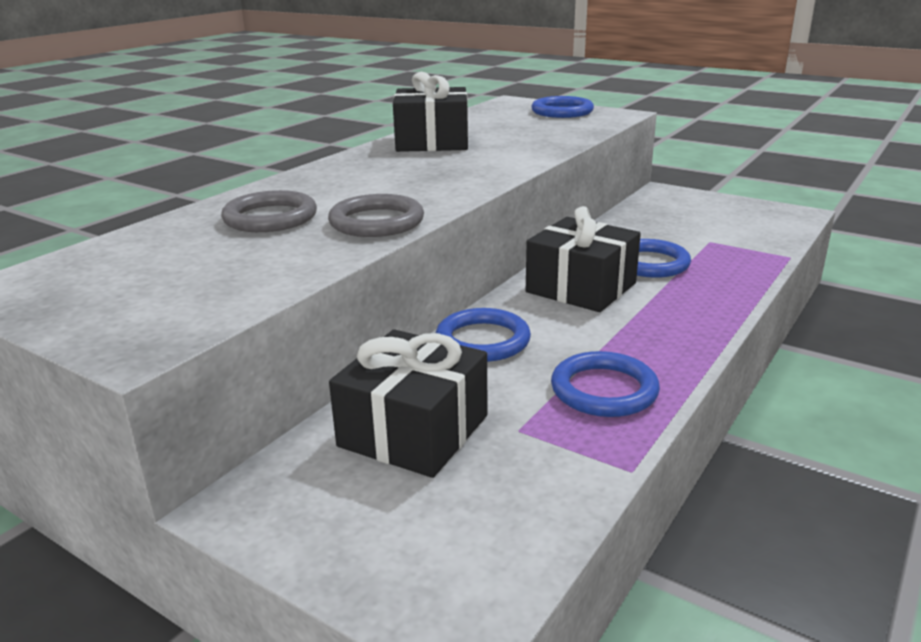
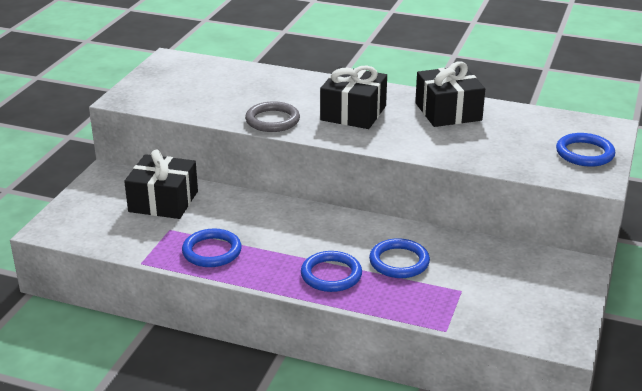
camera: 75 degrees right, 5 degrees up
grey ring [221,190,317,232] -> none
blue ring [436,308,531,362] -> blue ring moved to [301,251,362,292]
black gift [526,206,641,312] -> black gift moved to [320,66,387,129]

